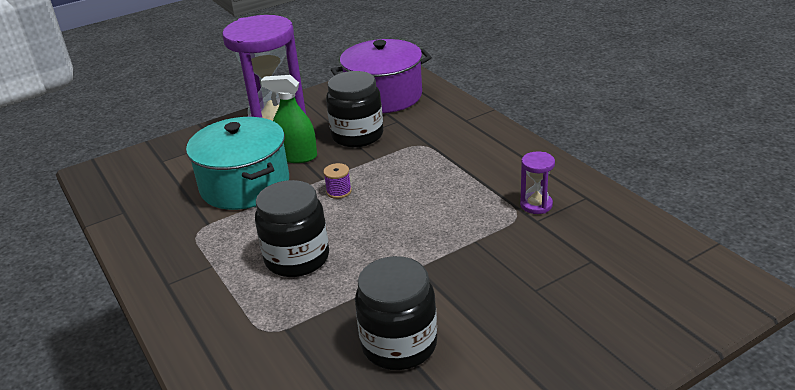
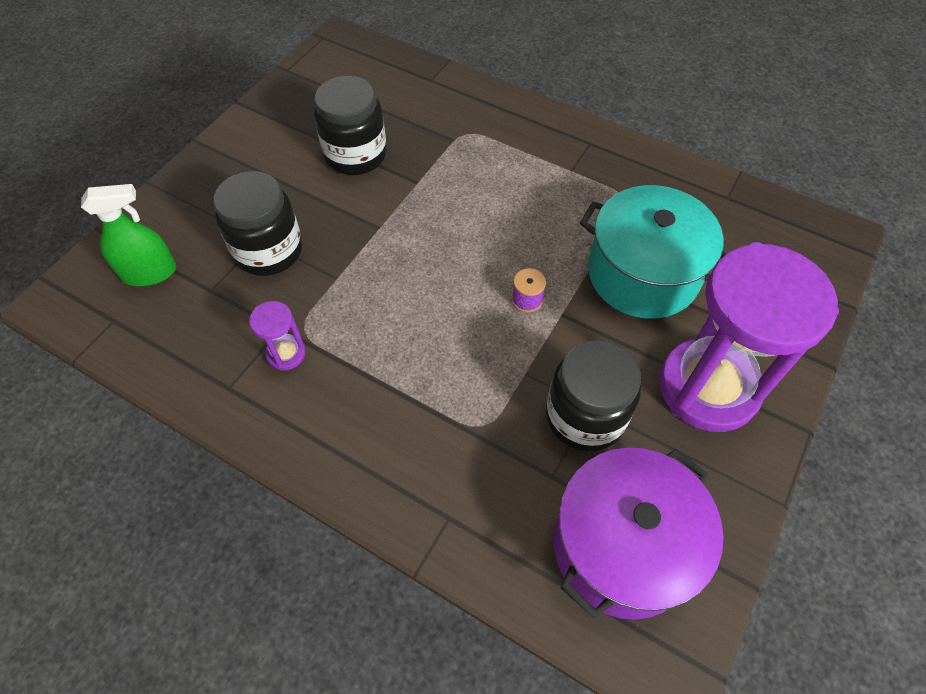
camera: 150 degrees right, 25 degrees up
black jar [255,180,329,277] -> black jar moved to [214,171,302,276]
green spray bottle [261,75,317,163] -> green spray bottle moved to [81,184,176,286]

